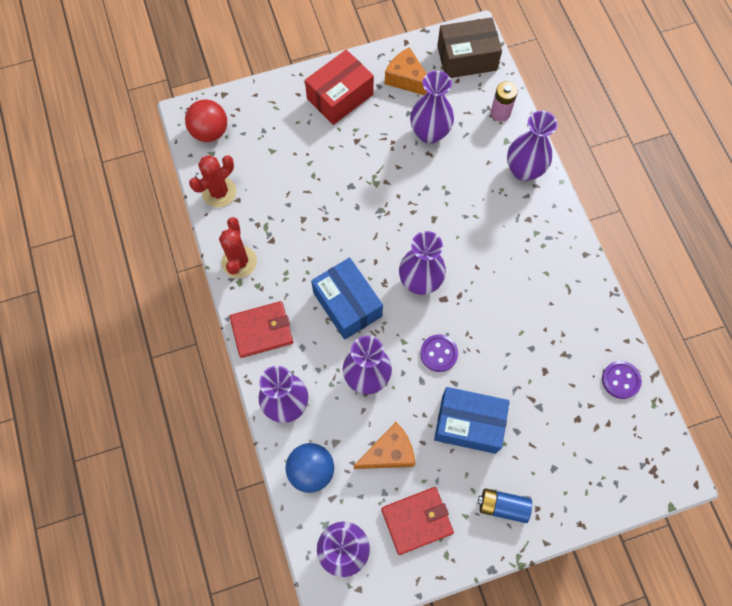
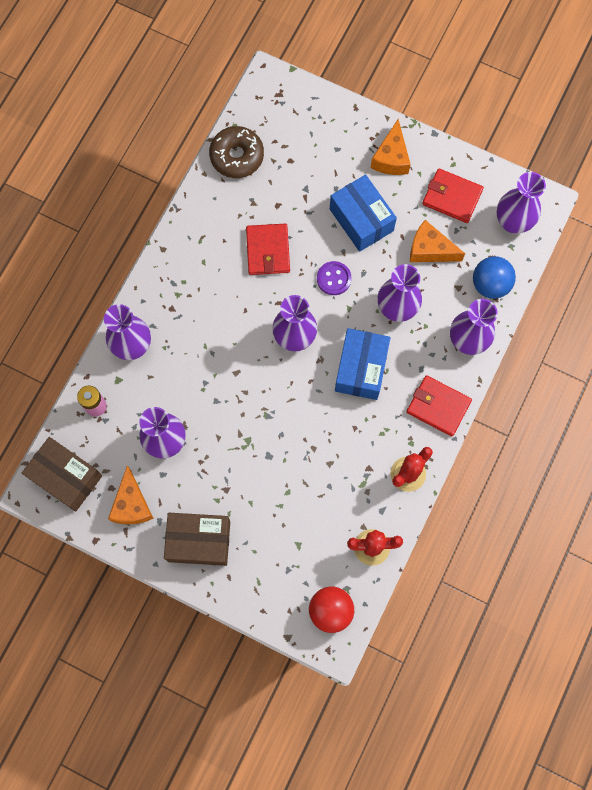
camera: 135 degrees left, 5 degrees up
red box [305,50,374,125] -> brown box [164,513,230,566]
blue battery [478,488,532,523] -> orange cheese [371,119,411,175]
purple button [602,361,642,399] -> brown donut [209,126,264,178]
none -> red wallet [246,224,290,275]

